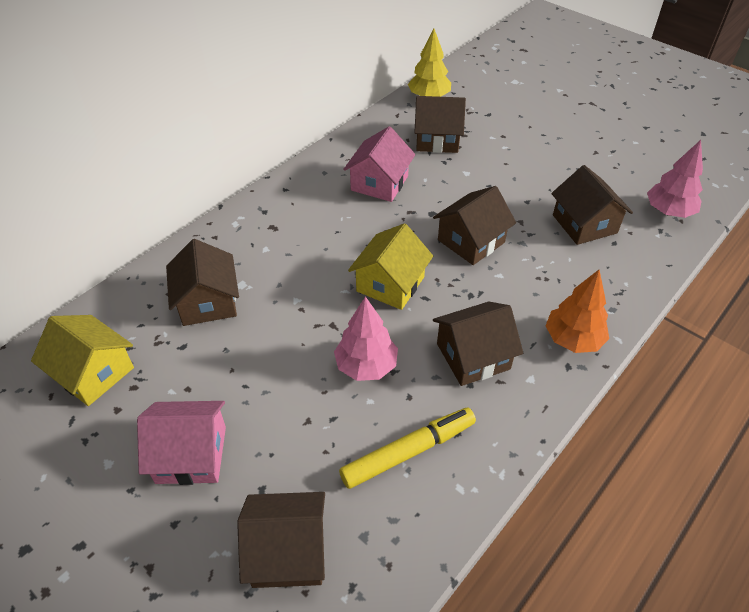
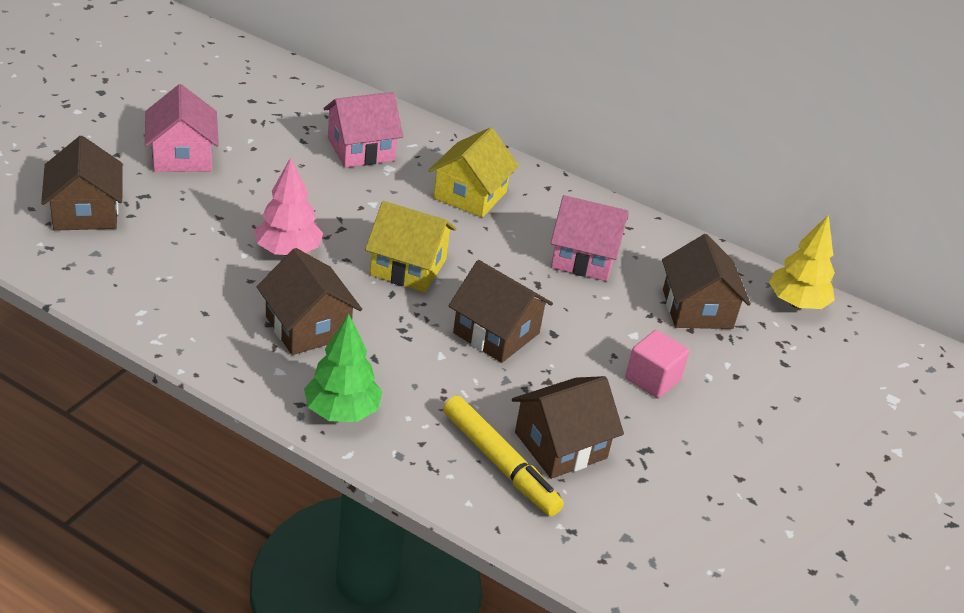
camera: 75 degrees right, 10 degrees down
yellow house [31,315,134,406] -> yellow house moved to [428,127,519,218]
brown house [166,239,239,326] -> pink house [323,92,403,168]
yellow marker [339,408,476,489] -> yellow marker moved to [443,395,564,516]
orange tree [546,270,609,353] -> green tree [304,314,382,422]
pink tree [647,140,703,218] -> none
none -> pink cube [625,330,689,398]

